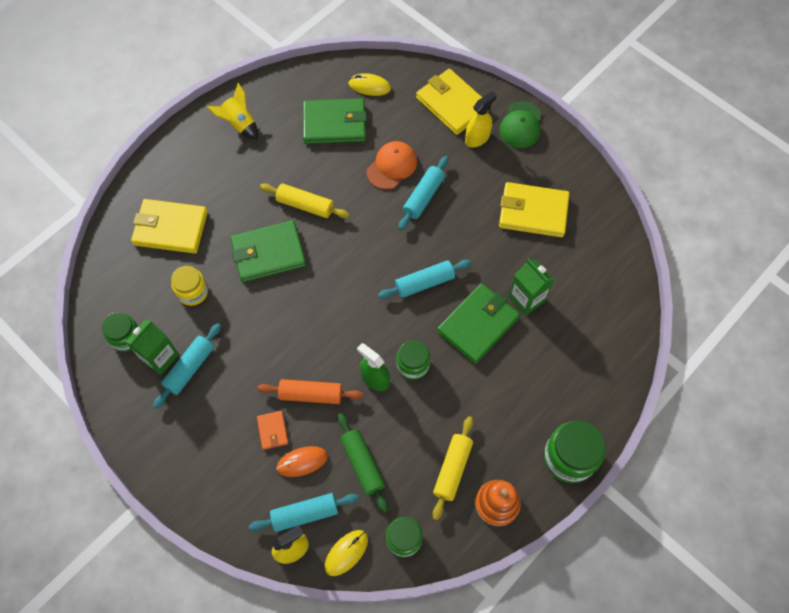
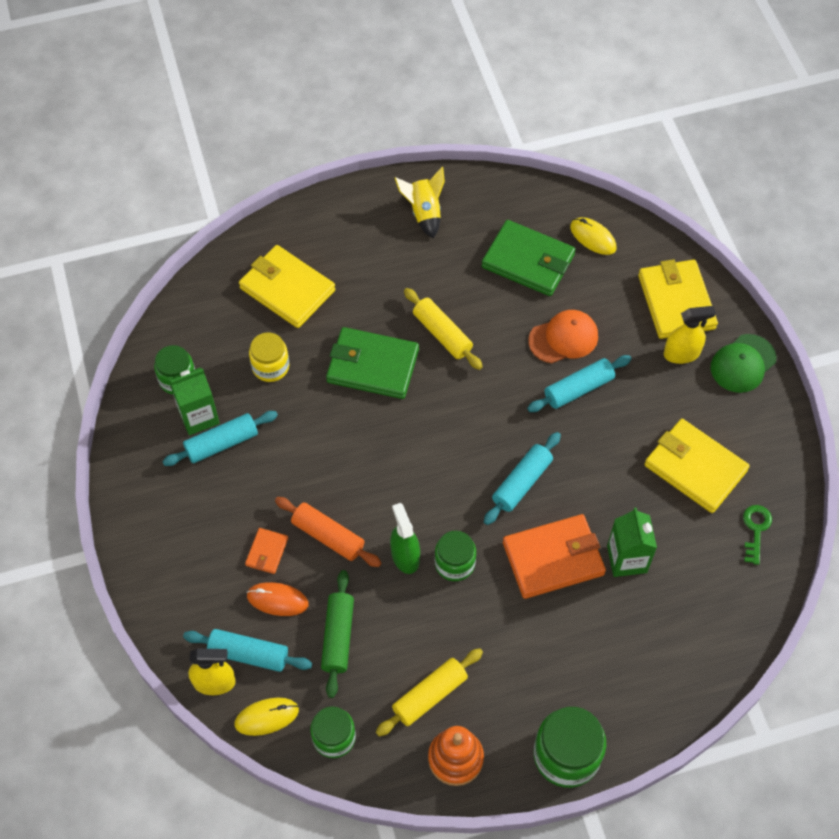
camera: 30 degrees right, 5 degrees down
turquoise rolling pin [378,260,471,299] -> turquoise rolling pin turned 60 degrees counterclockwise [484,432,561,525]
green wallet [437,283,520,364] -> orange wallet [503,514,606,599]
none -> green key [743,505,772,565]

